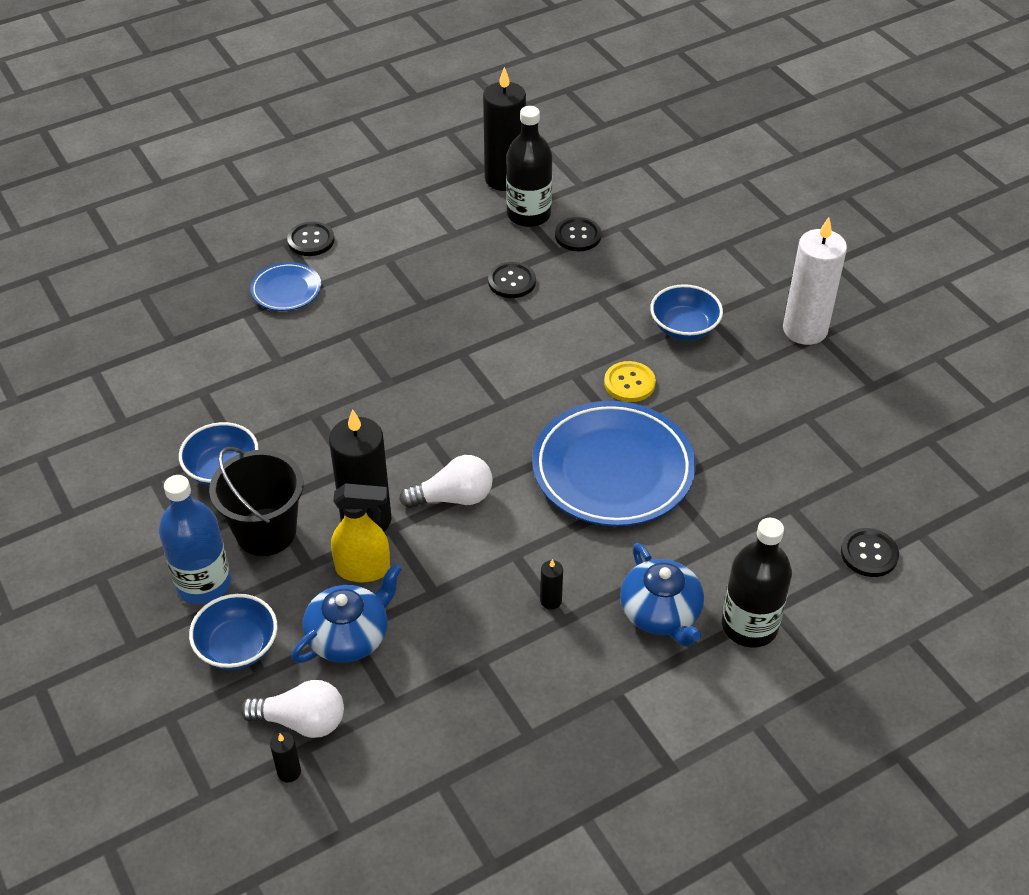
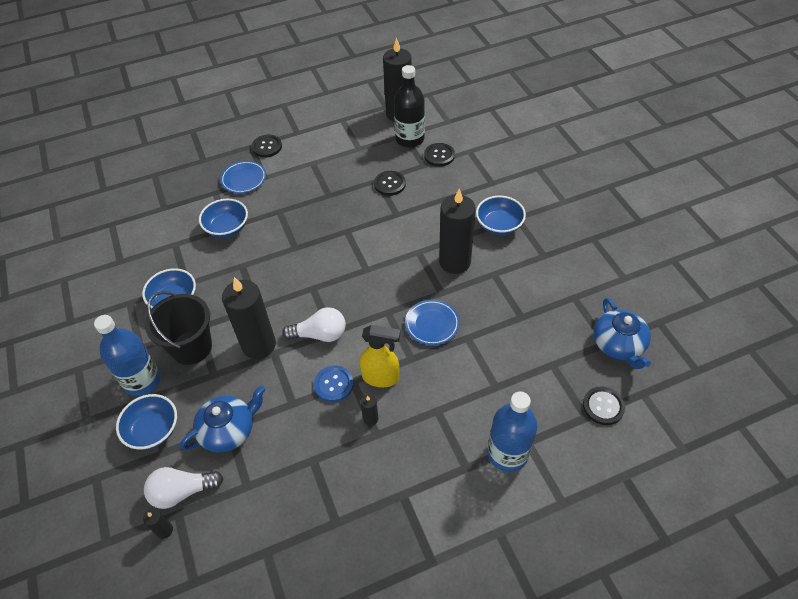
camera: 10 degrees right, 5 degrees up
white light bulb [241,680,344,738] -> white light bulb turned 150 degrees clockwise [144,467,223,509]
yellow spray bottle [331,483,390,582] -> yellow spray bottle moved to [360,325,400,387]
blue plate [532,401,696,526] -> blue plate [405,300,460,345], size x0.49
yellow button [604,361,656,402] -> black candle [439,189,476,274]
blue teapot [620,543,704,647] -> blue teapot moved to [594,298,651,369]
black bottle [722,518,792,648] -> blue bottle [488,391,537,472]
white candle [783,217,847,345] -> none
none -> blue bowl [199,199,248,238]
none -> blue button [314,366,353,402]

